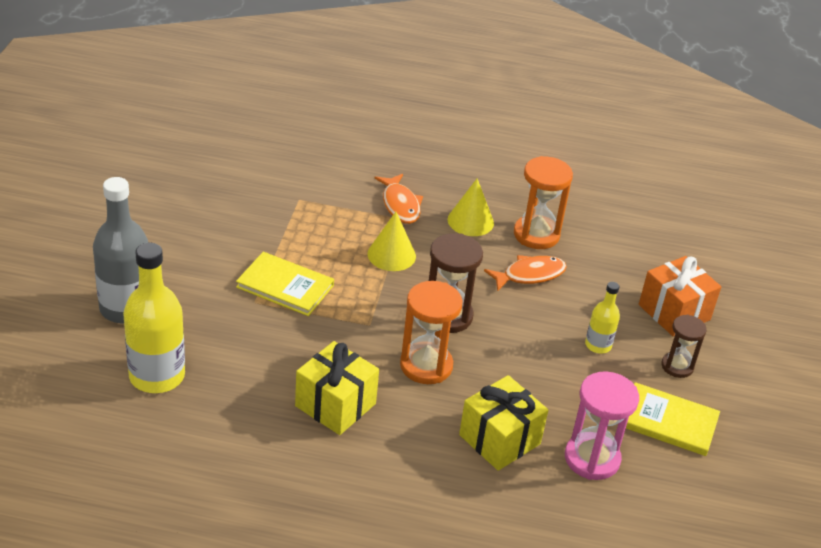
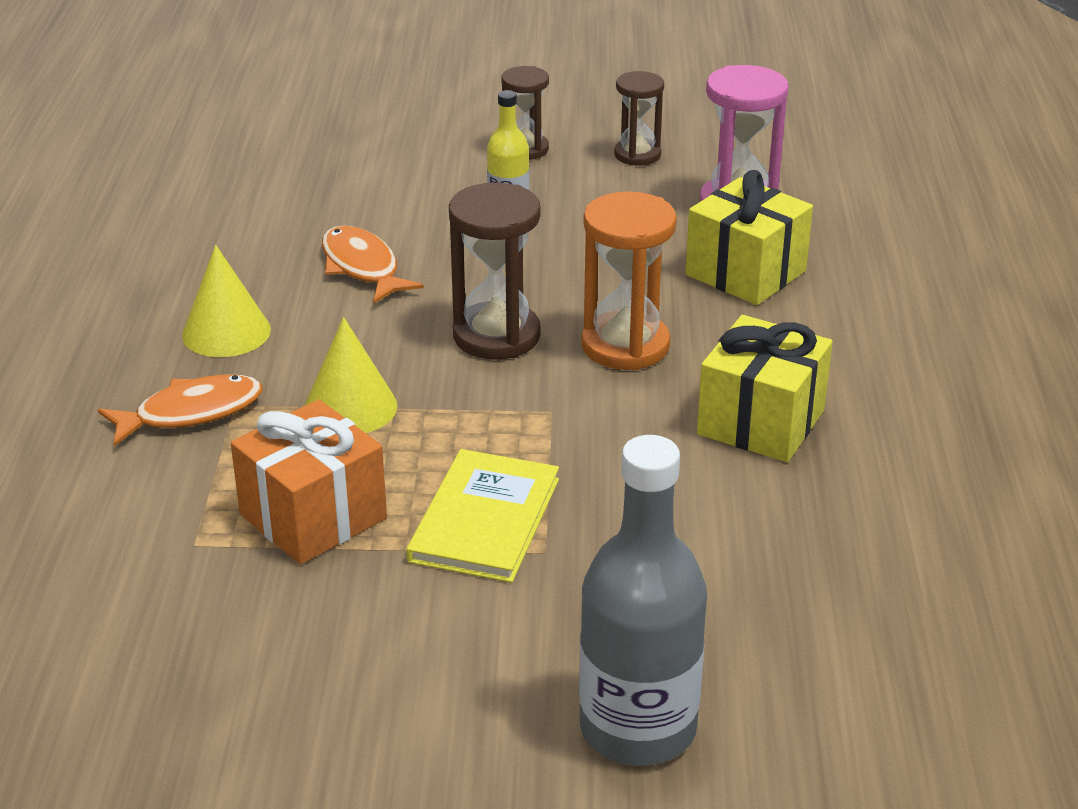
camera: 95 degrees left, 5 degrees down
yellow bottle [123,243,185,393] -> none
orange hourglass [514,156,573,249] -> none
yellow book [626,382,720,456] -> brown hourglass [614,71,664,166]
orange gift [639,256,721,336] -> orange gift moved to [231,399,387,565]

